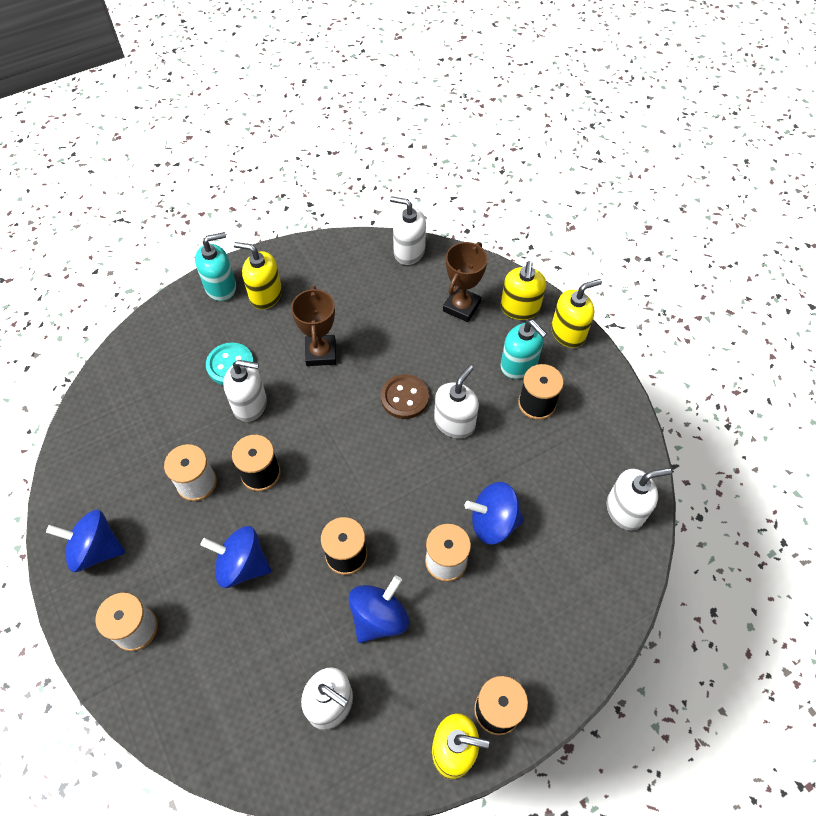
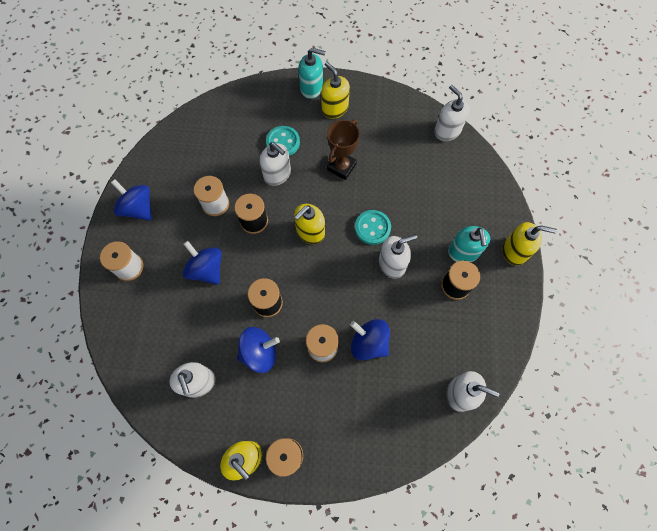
camera: 35 degrees right, 10 degrees up
brown button [381,374,429,419] -> turquoise button [355,210,391,245]
brown trophy [443,242,488,322] -> none
yellow soap dispenser [501,261,546,320] -> yellow soap dispenser moved to [294,204,325,244]

